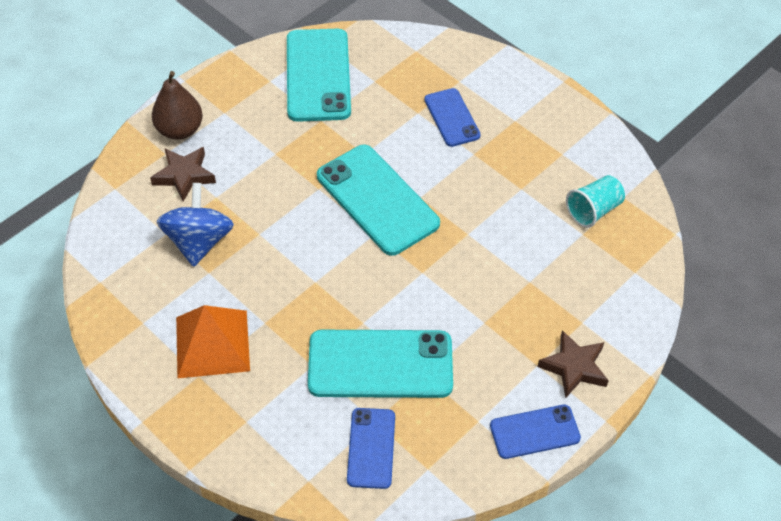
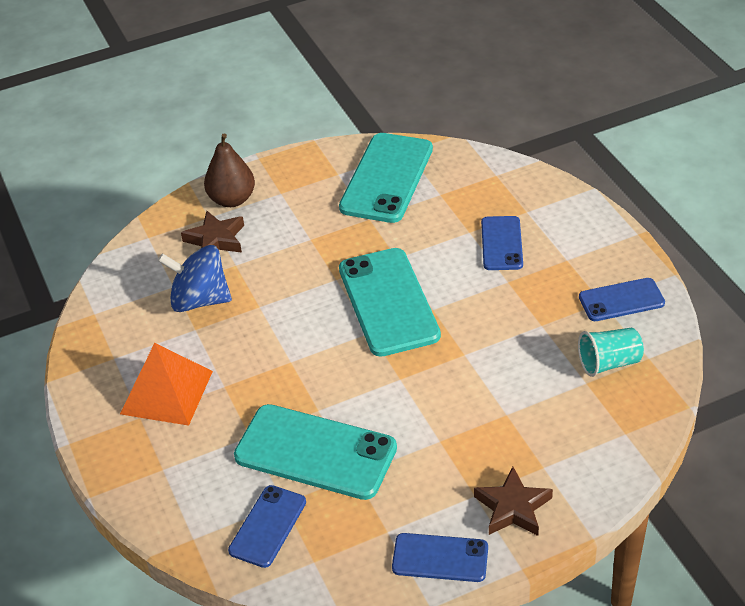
camera: 25 degrees right, 10 degrees down
blue spinning top [157,183,234,267] -> blue spinning top turned 105 degrees counterclockwise [158,245,232,312]
none -> blue phone [579,278,665,321]

